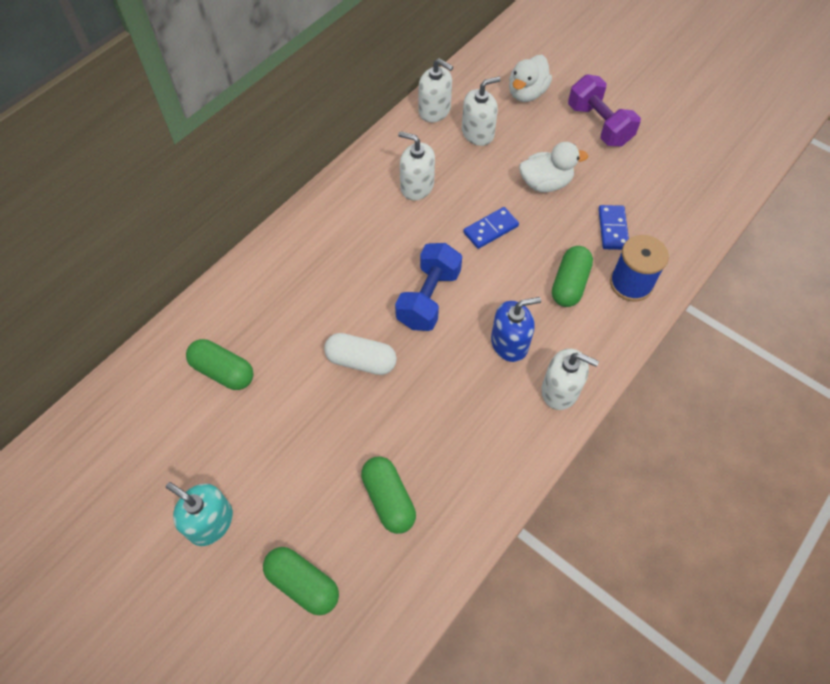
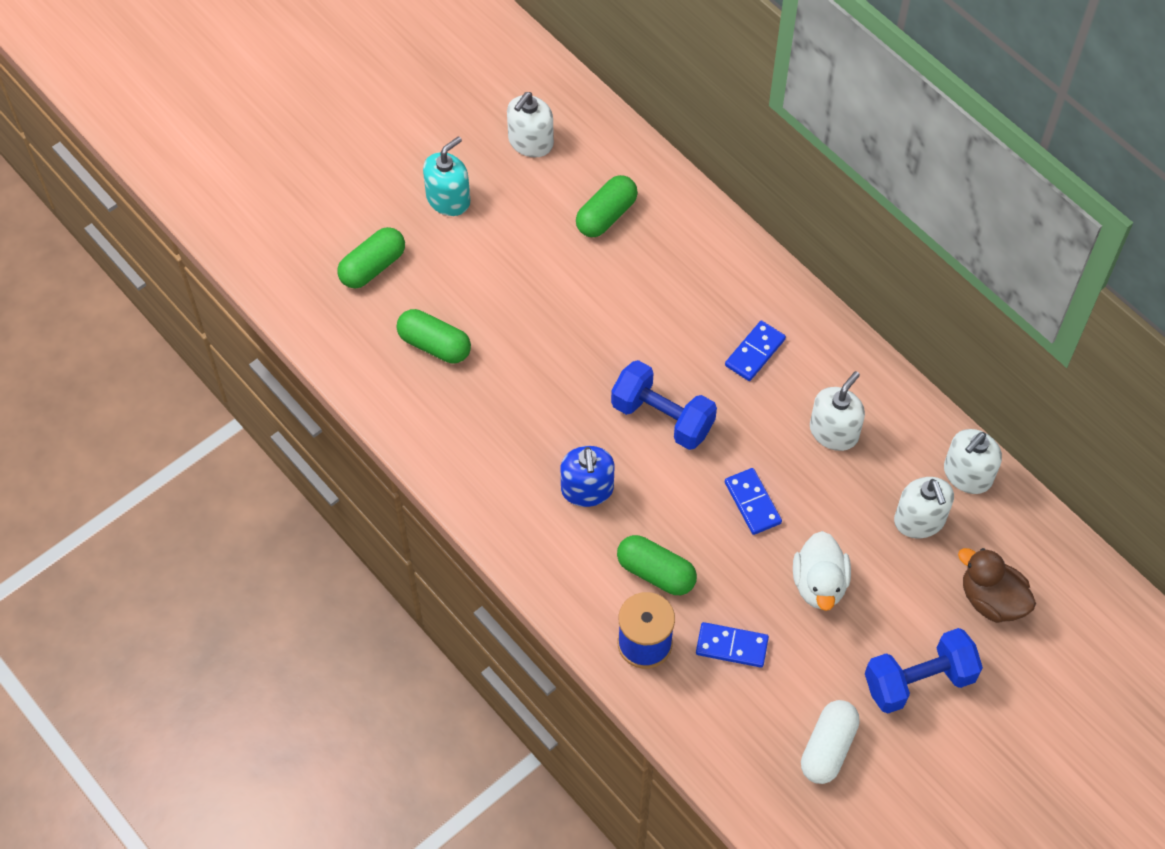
camera: 100 degrees right, 0 degrees up
white capsule [324,333,397,375] -> white capsule moved to [801,700,860,784]
green capsule [361,456,416,534] -> green capsule turned 45 degrees clockwise [397,309,471,364]
white duck [509,55,552,102] -> brown duck [958,548,1036,623]
white soap dispenser [541,349,599,410] -> white soap dispenser moved to [507,92,554,157]
purple dumbbell [568,74,641,146] -> blue dumbbell [865,628,983,714]
none -> blue domino [725,321,786,381]

